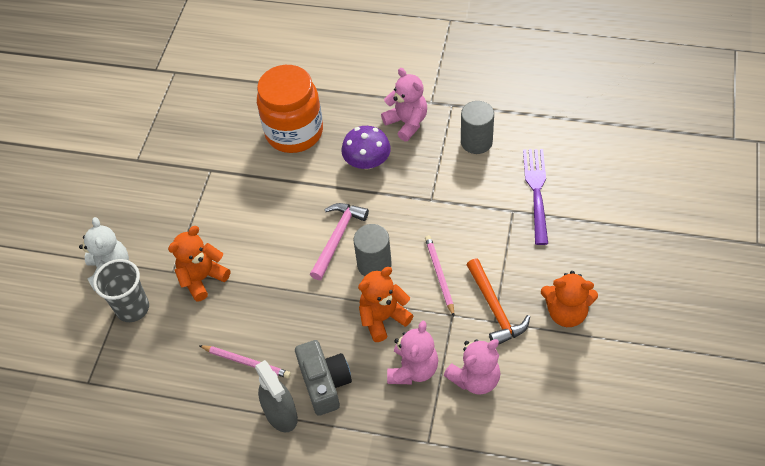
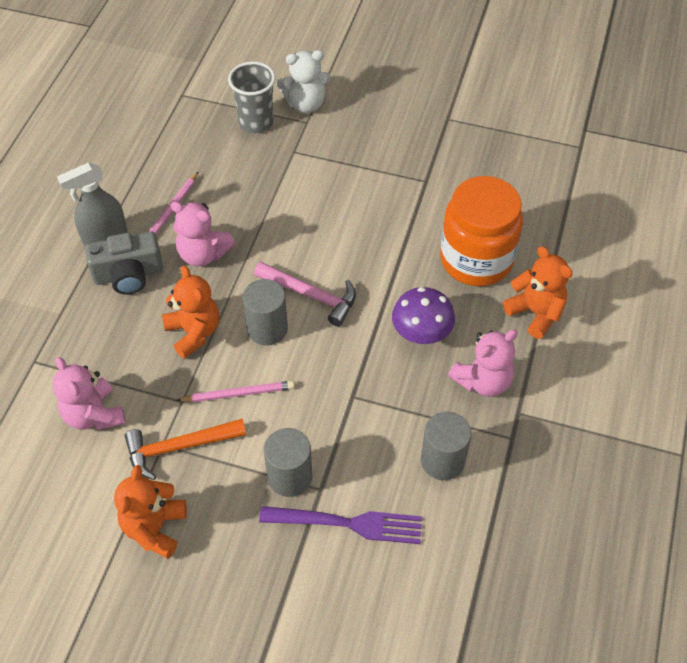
camera: 90 degrees right, 0 degrees up
orange teddy bear [168,226,230,302] -> orange teddy bear moved to [503,246,573,339]
pink teddy bear [387,321,438,384] -> pink teddy bear moved to [171,201,235,266]
none -> grey cylinder [264,428,312,497]

